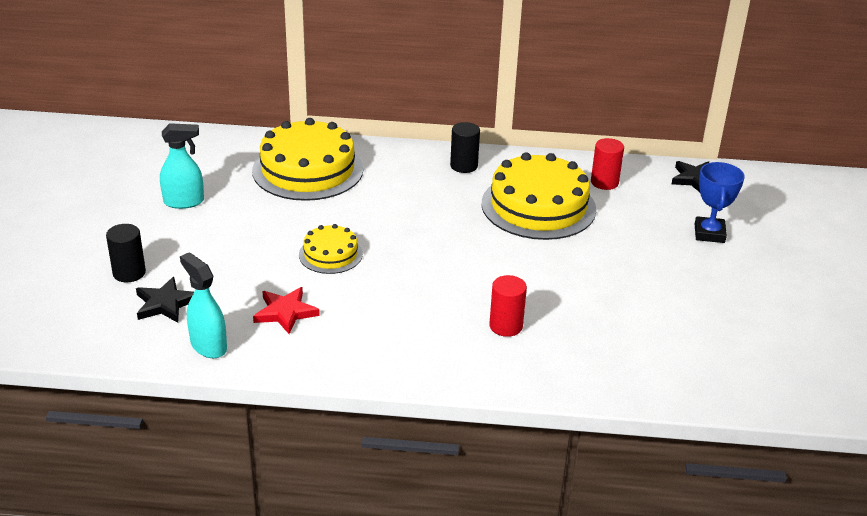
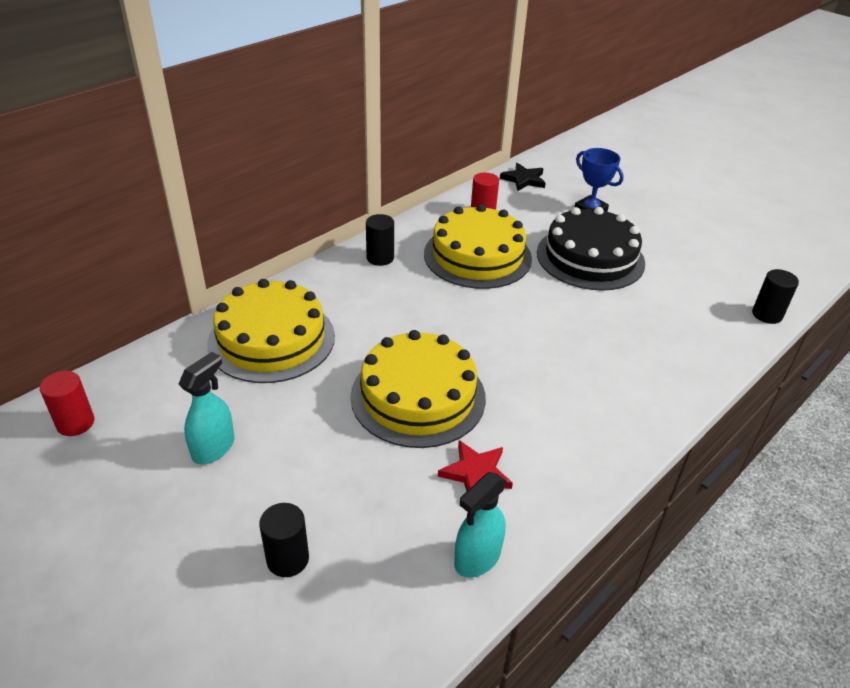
camera: 50 degrees left, 5 degrees up
black star [136,277,194,323] -> none
turquoise spray bottle [180,252,227,358] -> turquoise spray bottle turned 45 degrees counterclockwise [454,472,507,578]
yellow cake [299,224,363,274] -> yellow cake [350,330,486,448], size x1.93
red cylinder [489,275,527,337] -> red cylinder moved to [40,371,94,436]
none -> black cake [537,207,645,291]
none -> black cylinder [752,269,799,324]

